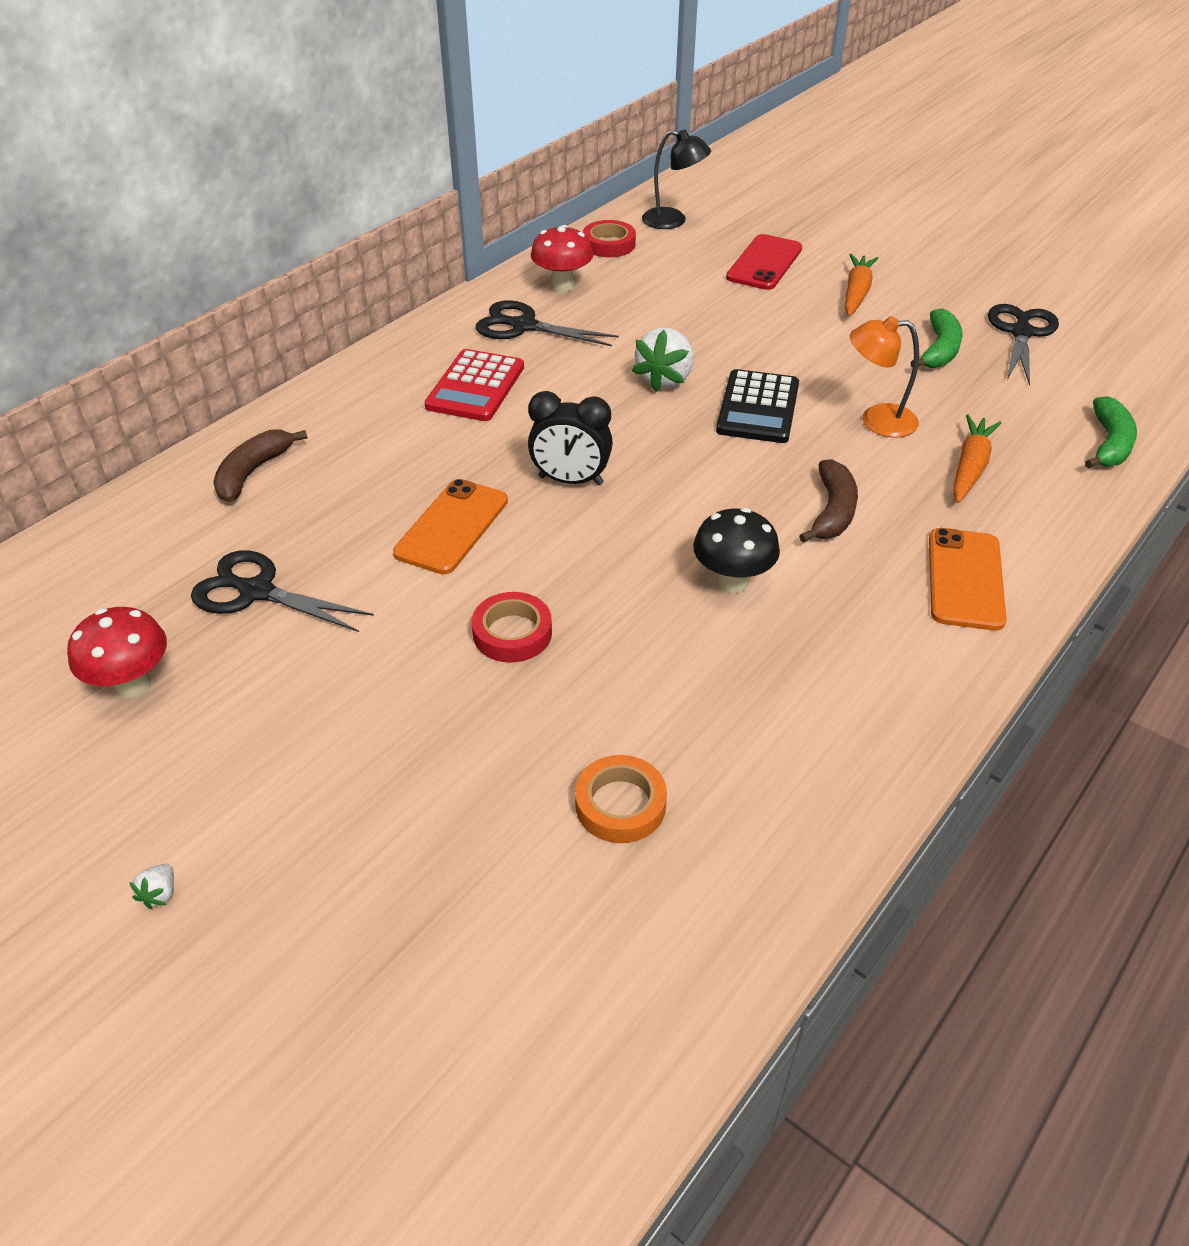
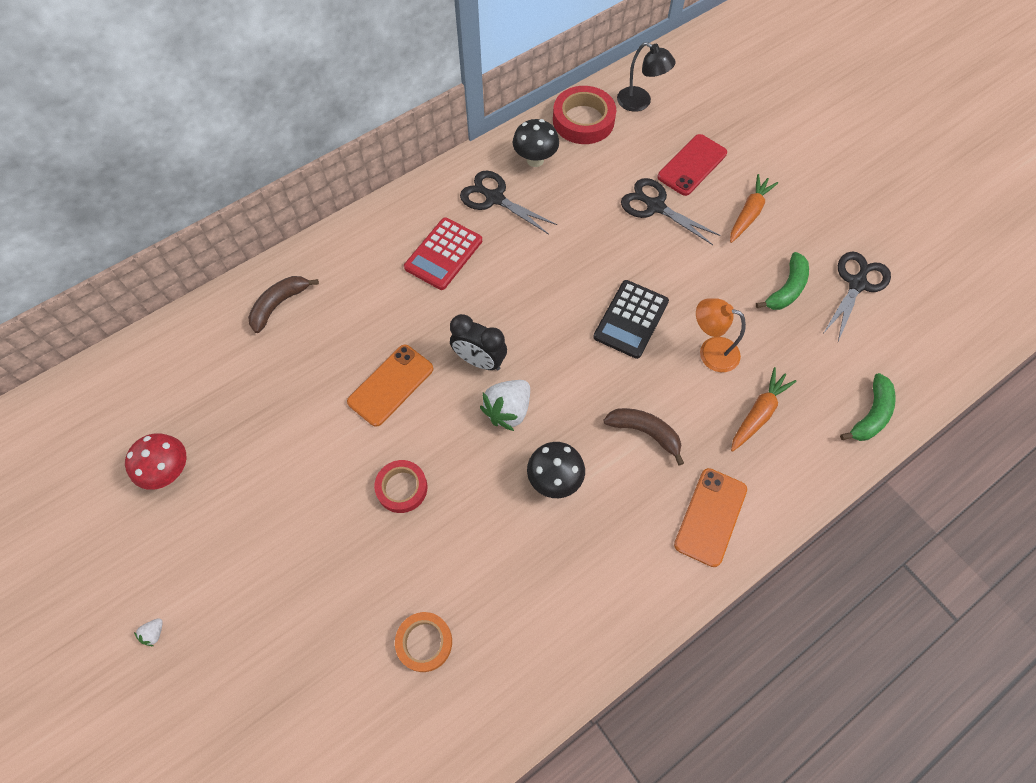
camera: 15 degrees right, 20 degrees up
black scissors [191,550,374,632] -> black scissors moved to [621,178,721,245]
red mushroom [531,225,593,292] -> black mushroom [513,119,559,167]
red tape [583,220,636,257] -> red tape [553,86,616,144], size x1.56
white strawberry [632,328,693,392] -> white strawberry moved to [480,380,530,431]
brown banana [799,459,858,543] -> brown banana turned 90 degrees counterclockwise [603,408,684,466]

